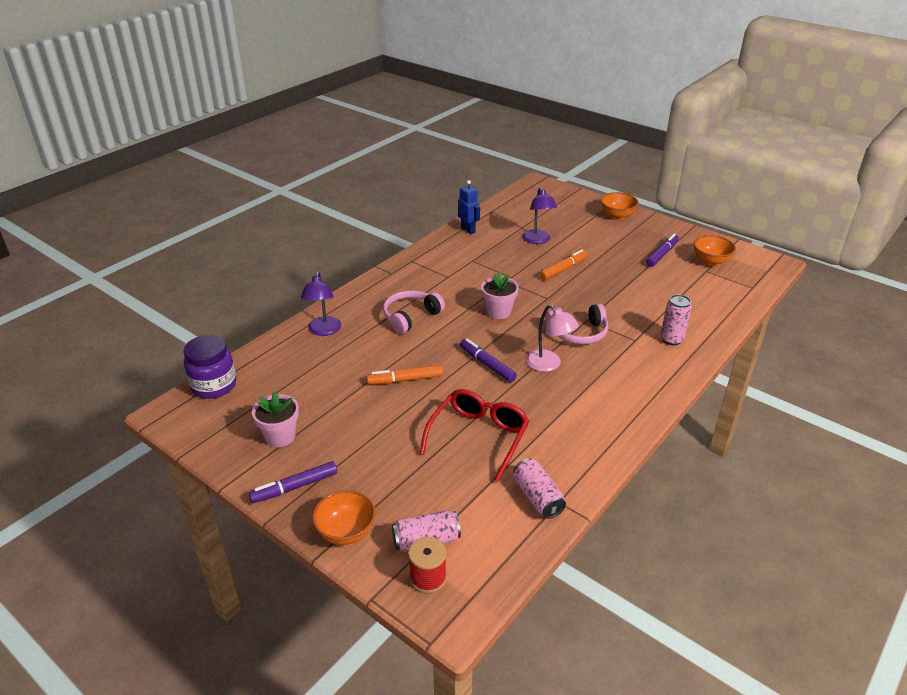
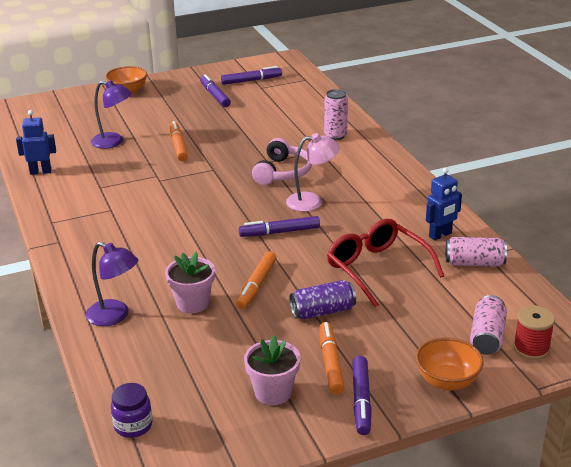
camera: 60 degrees left, 5 degrees down
purple jar [183,335,236,399] -> purple jar [111,383,153,438], size x0.62
pink headphones [383,290,445,334] -> none
pink flower pot [481,272,519,319] -> pink flower pot moved to [165,252,215,313]
orange bowl [694,235,736,266] -> purple marker [221,66,282,85]
none -> purple can [290,280,356,319]
none -> orange marker [319,322,345,395]
none -> blue robot [426,168,462,240]

